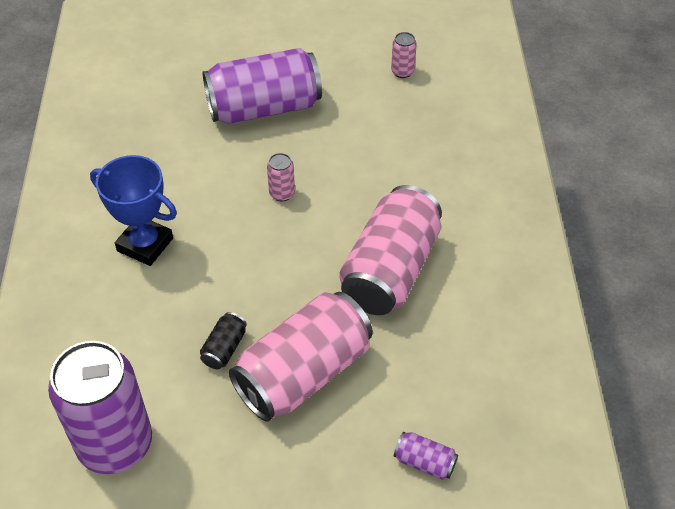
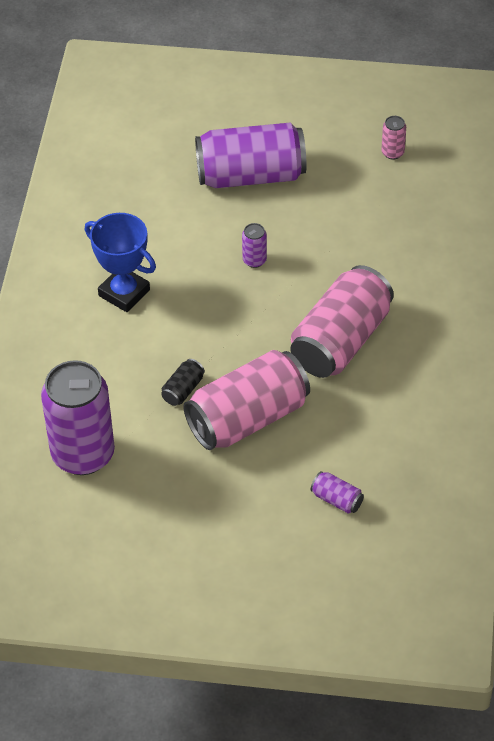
camera: 10 degrees right, 0 degrees up
pink can [267,153,295,202] -> purple can [242,223,267,268]

